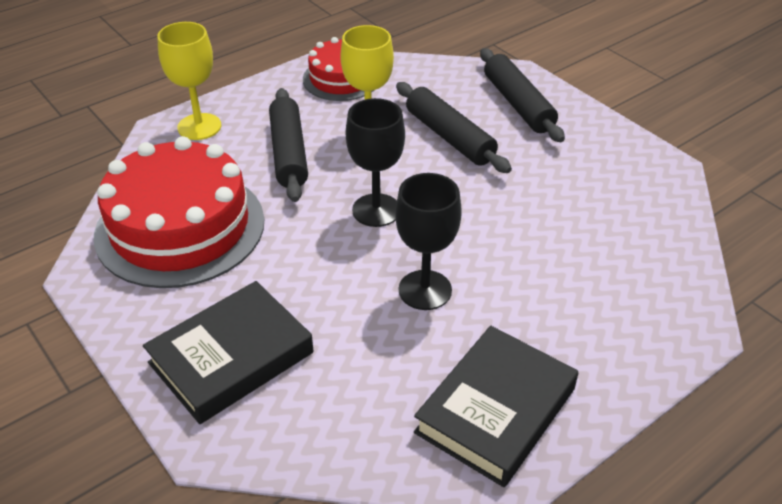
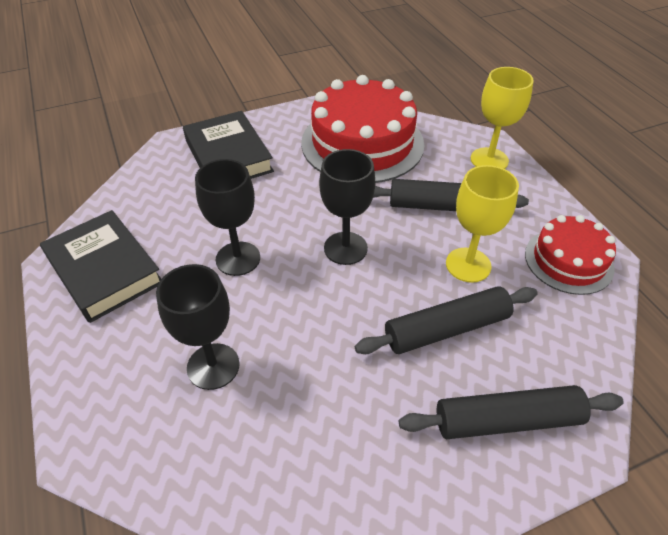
camera: 105 degrees right, 5 degrees up
none -> black goblet [156,264,239,390]

